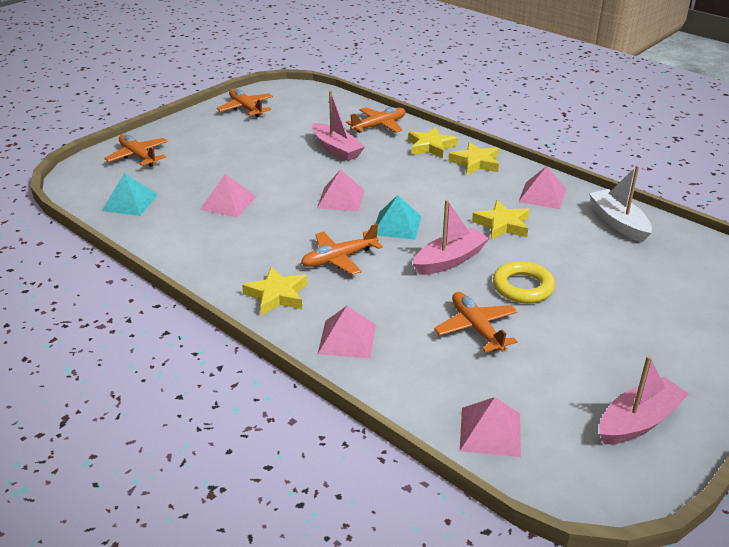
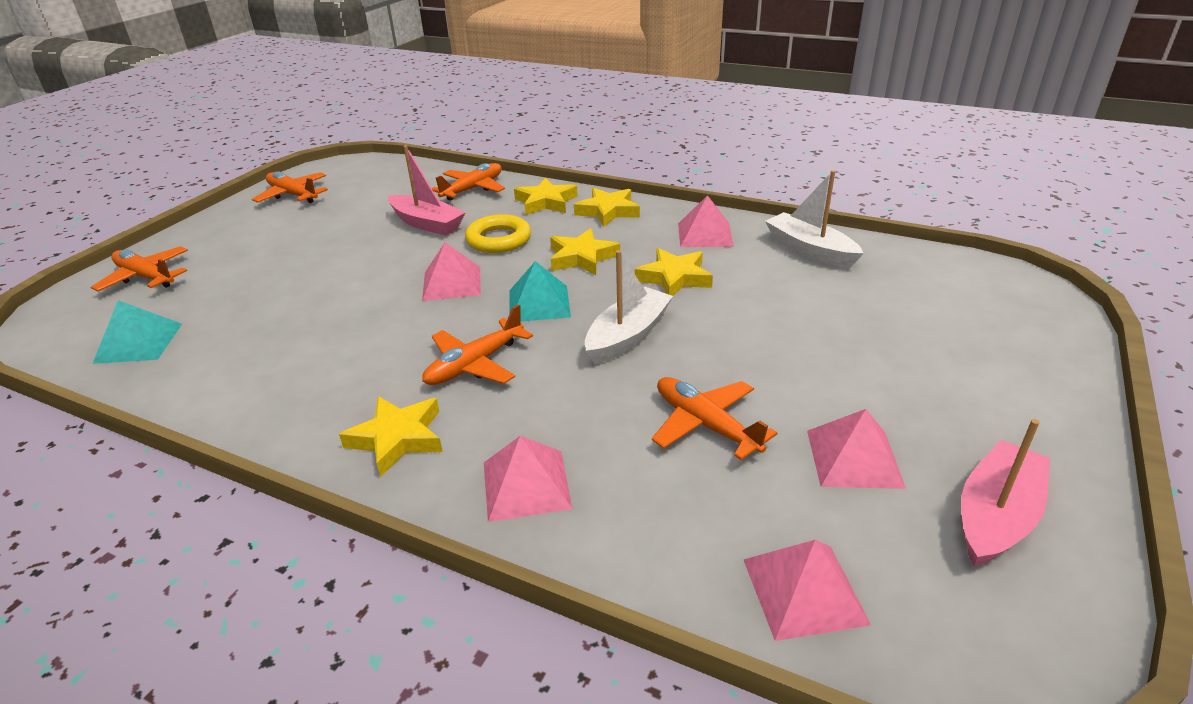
camera: 15 degrees left, 0 degrees up
pink pyramid [200,174,256,218] -> pink pyramid moved to [807,409,906,489]
pink boat [413,200,490,275] -> white boat [585,250,673,364]
yellow ring [493,261,555,303] -> yellow ring moved to [465,214,531,253]
none -> yellow star [550,228,620,275]

